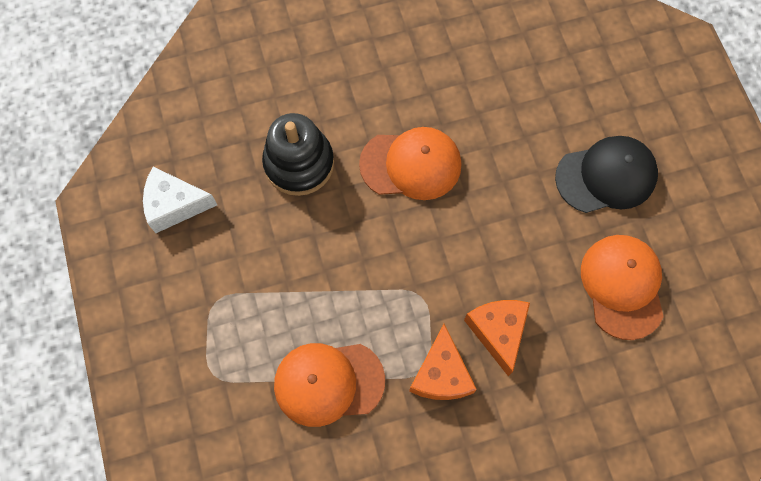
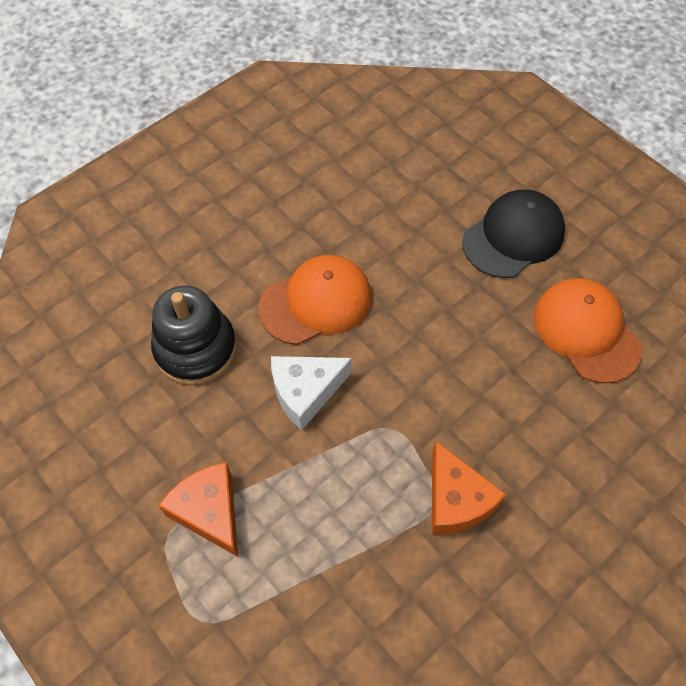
camera: 25 degrees left, 10 degrees down
white cheese [143,167,217,233] -> white cheese moved to [271,356,352,430]
orange cap [274,343,385,427] -> none
orange cheese [464,300,530,376] -> orange cheese moved to [158,462,238,557]

